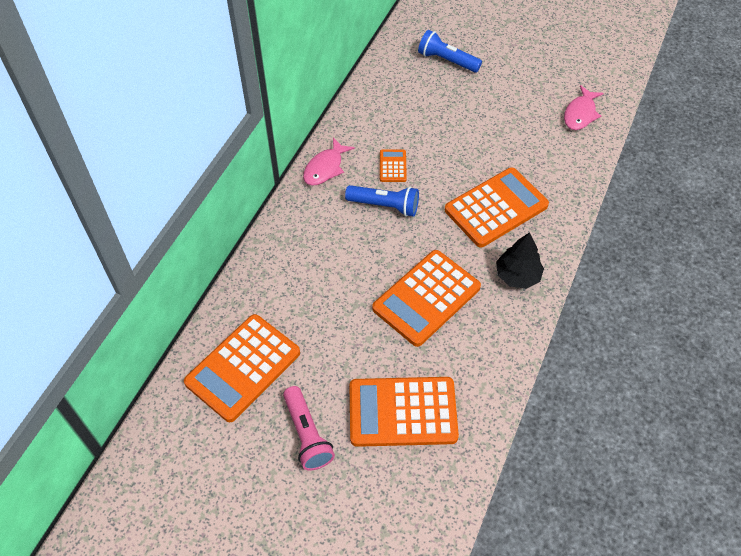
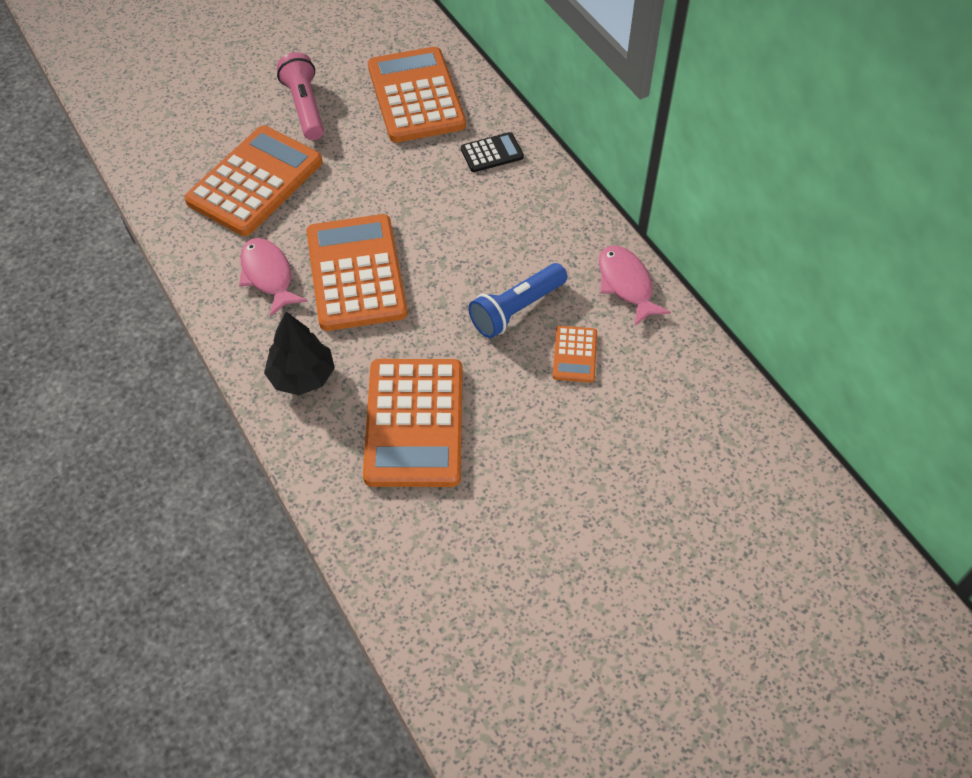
camera: 125 degrees right, 0 degrees up
pink flashlight [283,386,335,471] -> pink flashlight turned 60 degrees clockwise [277,52,324,140]
orange calculator [380,150,407,182] -> orange calculator turned 60 degrees clockwise [552,326,597,383]
blue flashlight [418,30,482,73] -> none
pink fish [564,85,604,130] -> pink fish moved to [239,238,308,317]
none -> black calculator [461,132,524,172]

